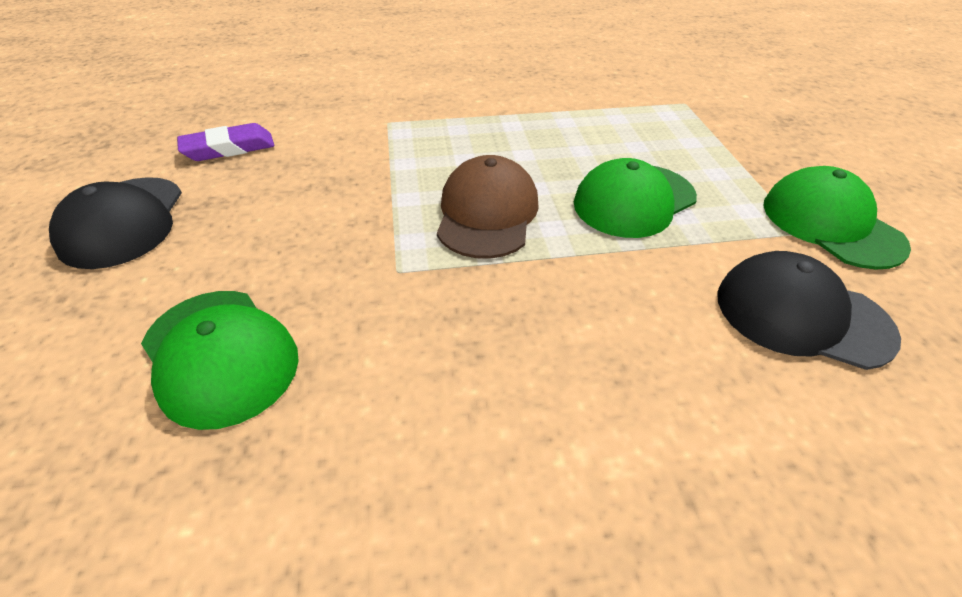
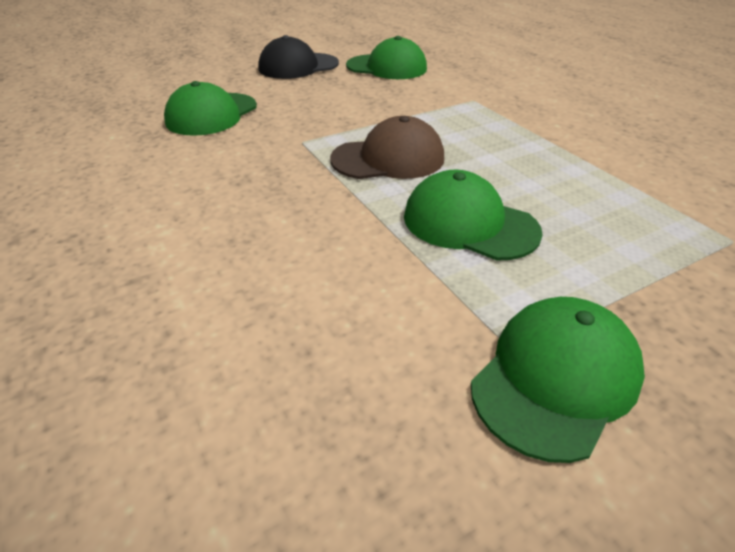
camera: 70 degrees right, 5 degrees down
purple eraser [177,123,274,161] -> green cap [346,36,427,79]
black cap [717,251,901,370] -> none

